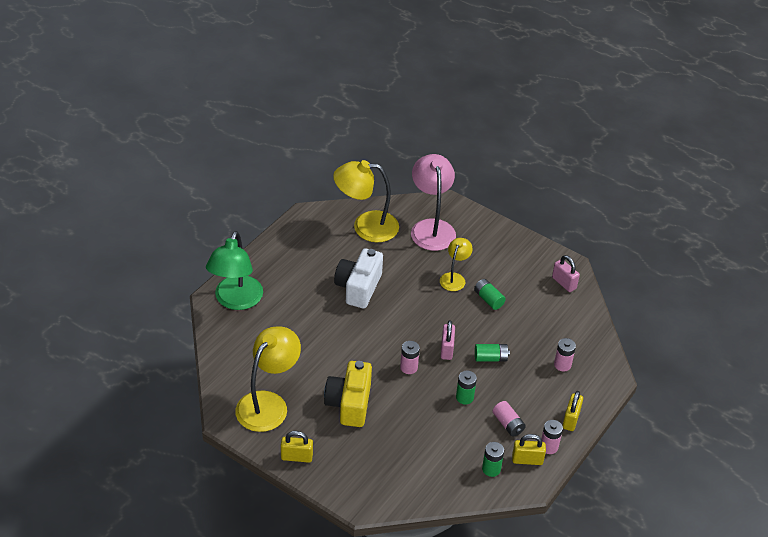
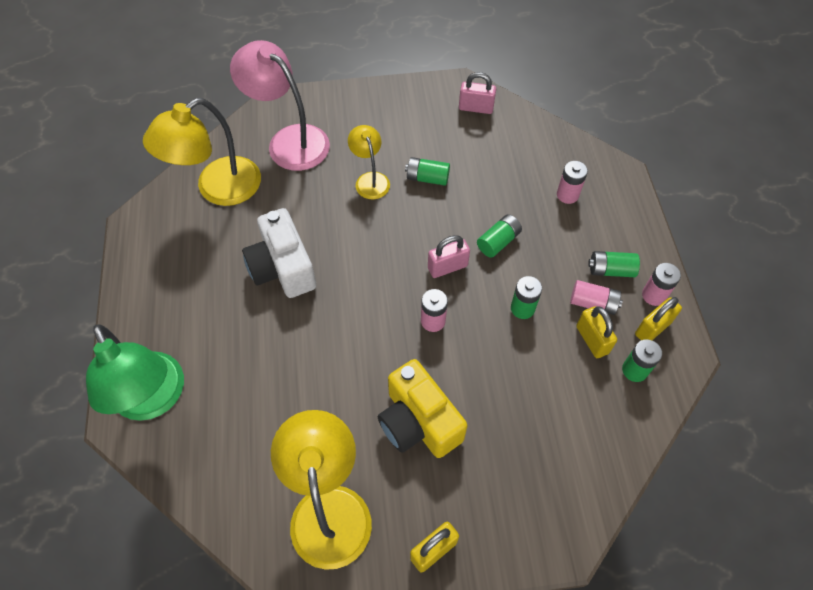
camera: 40 degrees left, 15 degrees up
pink padlock [441,320,455,360] -> pink padlock turned 75 degrees counterclockwise [428,235,470,278]
yellow padlock [562,391,583,431] -> yellow padlock moved to [576,306,617,358]
none -> green battery [588,251,640,277]

